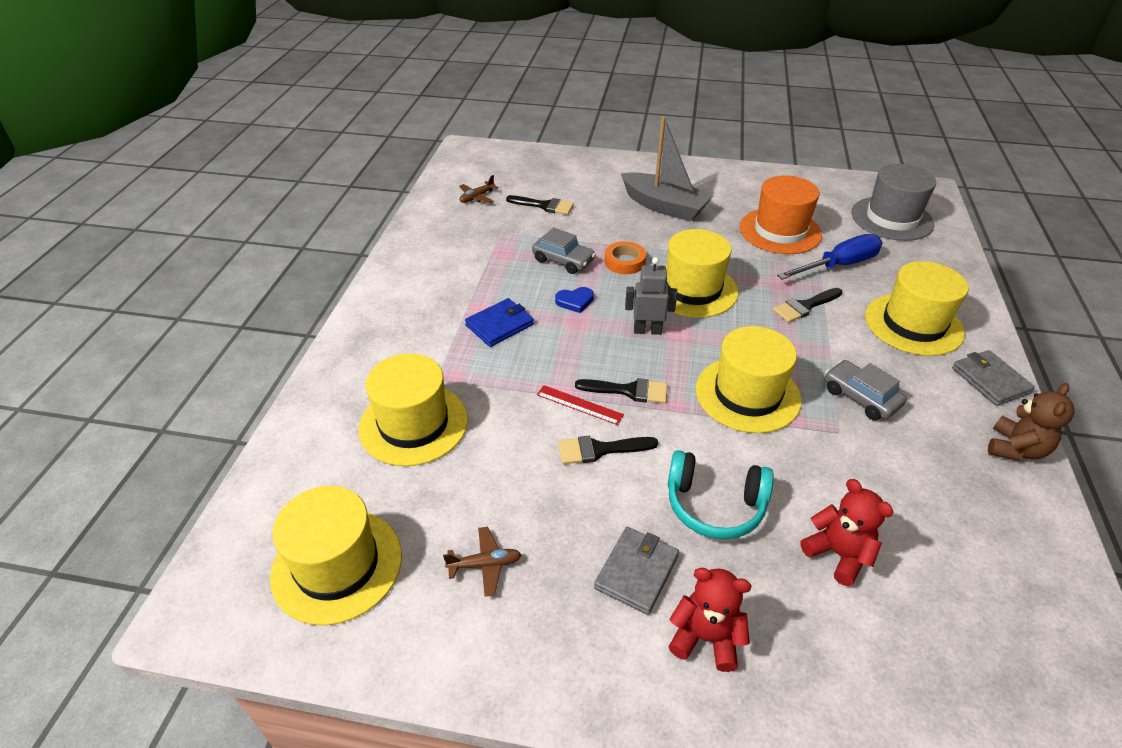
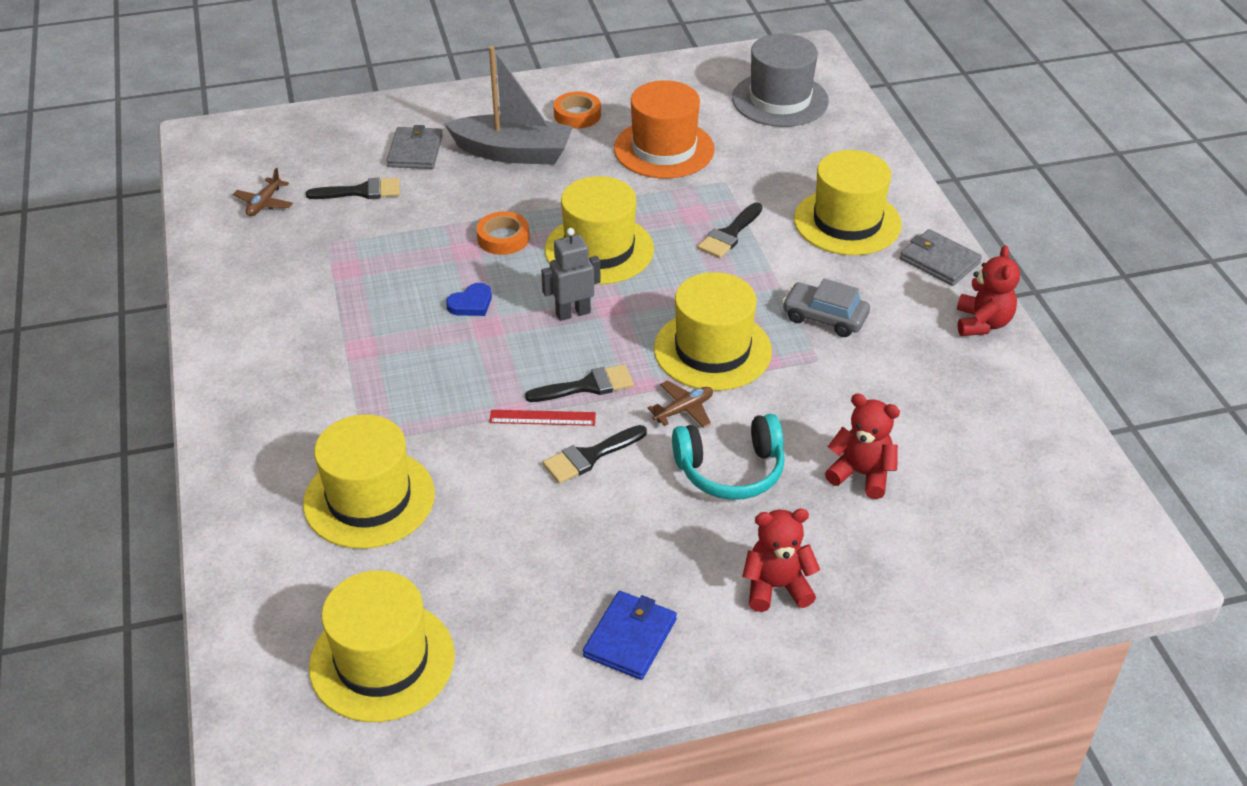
camera: 25 degrees left, 0 degrees up
brown plane [443,527,522,597] -> brown plane moved to [647,380,713,428]
blue wallet [465,298,534,347] -> blue wallet moved to [583,591,677,680]
grey car [532,228,596,274] -> none
grey wallet [594,527,679,615] -> grey wallet moved to [387,125,443,169]
blue screwdriver [777,234,882,280] -> none
brown teddy bear [988,383,1074,461] -> red teddy bear [957,245,1020,336]
none -> orange tape [554,92,601,129]

